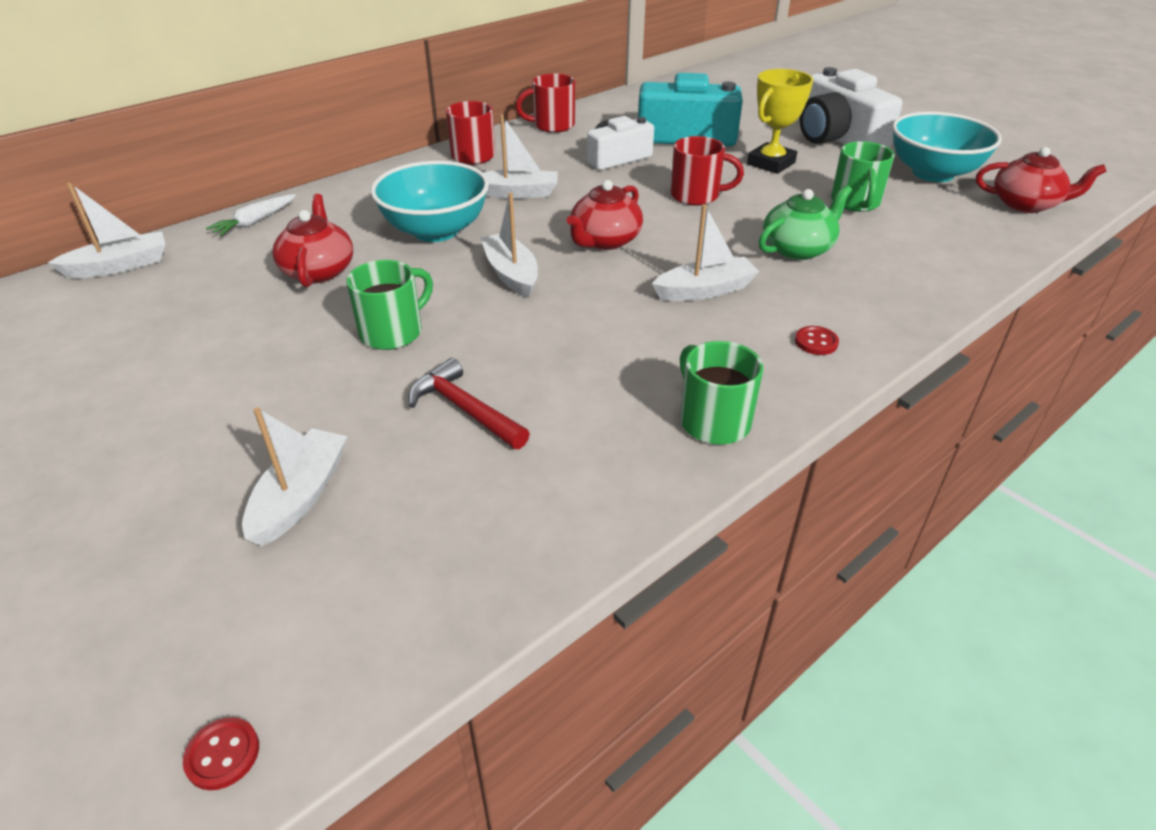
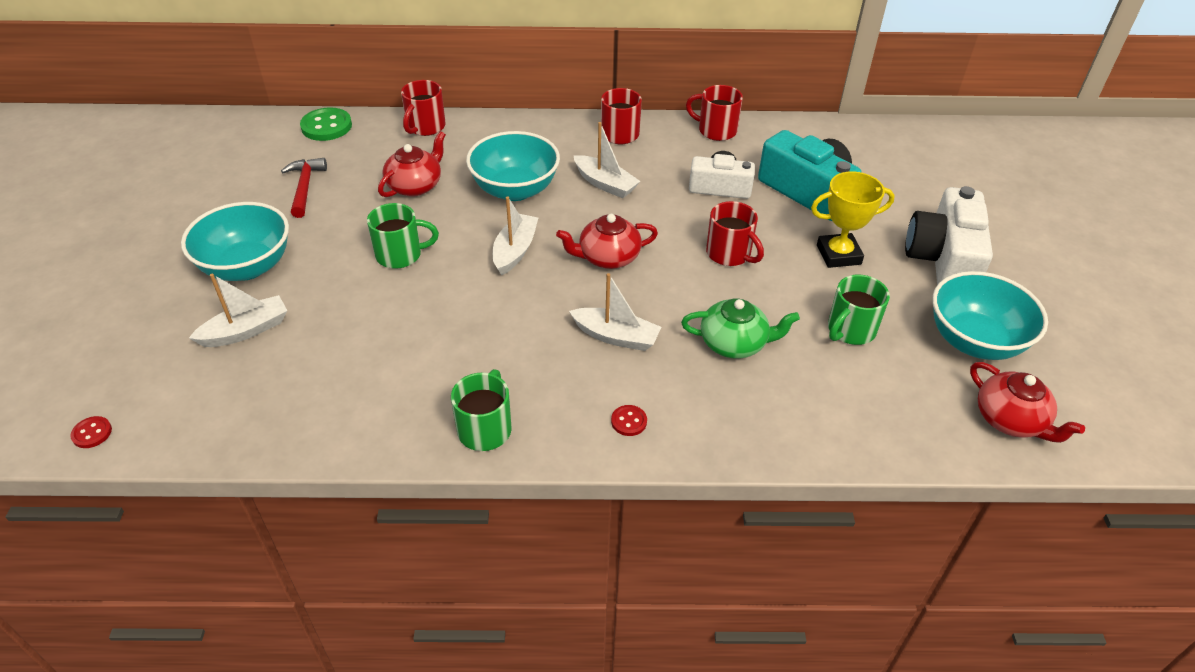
camera: 40 degrees right, 5 degrees up
white boat [48,183,165,279] -> green button [300,107,352,141]
white carrot [206,194,296,236] -> red mug [401,80,446,136]
red hammer [408,358,530,449] -> red hammer moved to [281,158,327,218]
none -> turquoise bowl [181,202,289,281]

